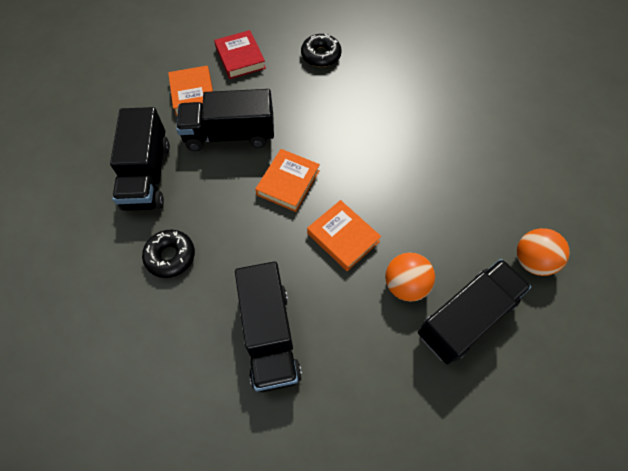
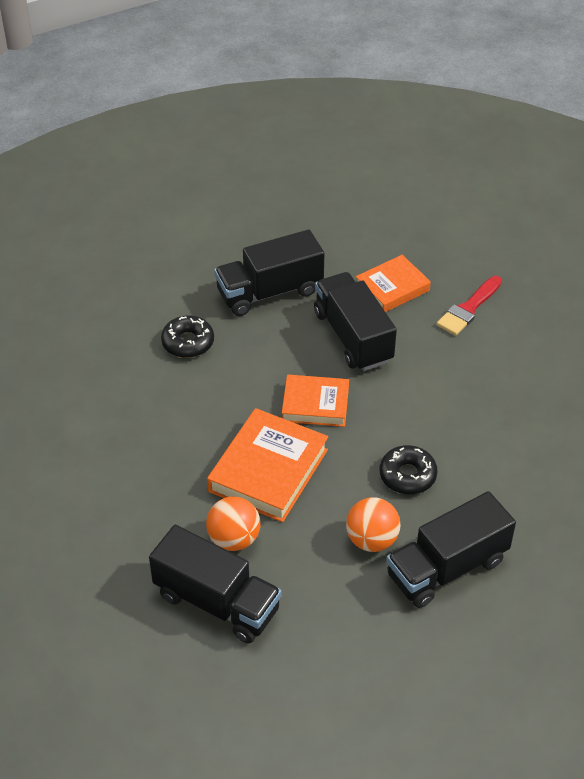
camera: 70 degrees right, 15 degrees down
red book [214,30,266,79] -> red brush [437,276,502,336]
black truck [235,261,302,392] -> black truck moved to [386,491,516,608]
black donut [301,34,342,67] -> black donut moved to [379,445,438,494]
orange book [307,200,381,271] -> orange book [207,408,328,522], size x1.55
orange ball [517,228,570,276] -> orange ball moved to [346,497,401,552]

